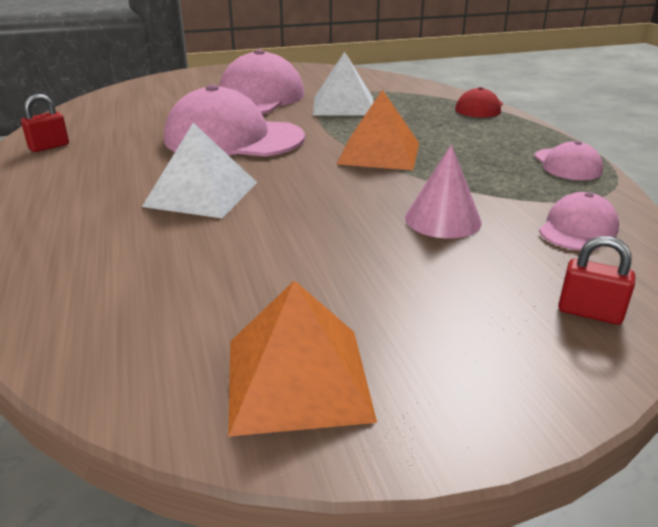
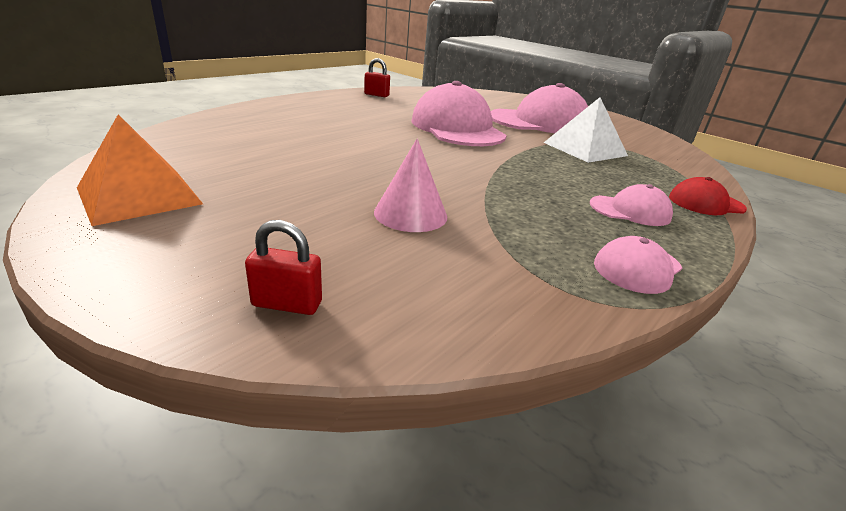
camera: 55 degrees right, 0 degrees up
white pyramid [142,123,257,219] -> none
orange pyramid [337,90,419,170] -> none
pink cap [539,192,619,250] -> pink cap moved to [590,184,673,226]
red padlock [558,236,635,325] -> red padlock turned 75 degrees counterclockwise [245,220,322,315]

